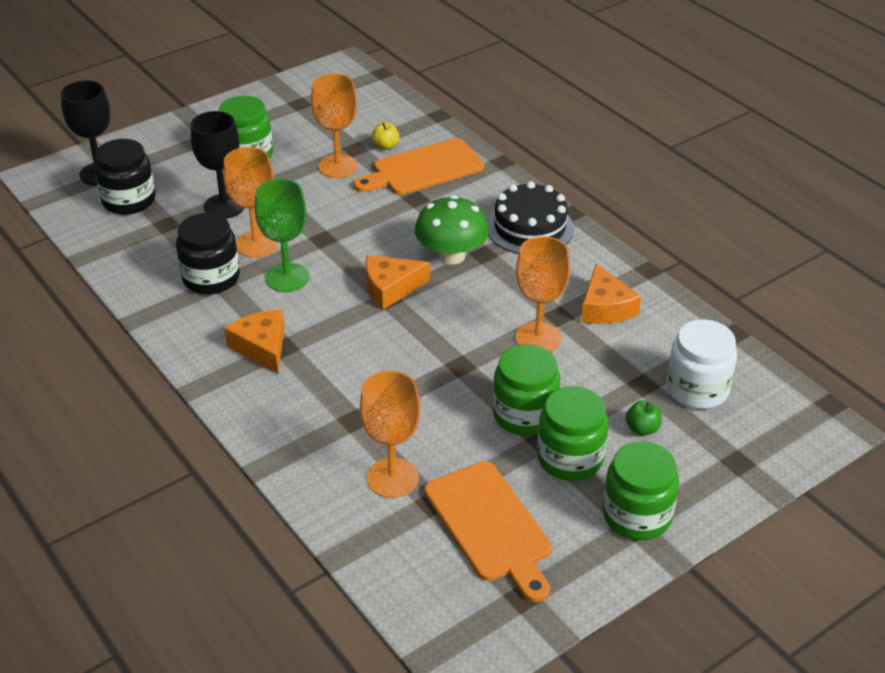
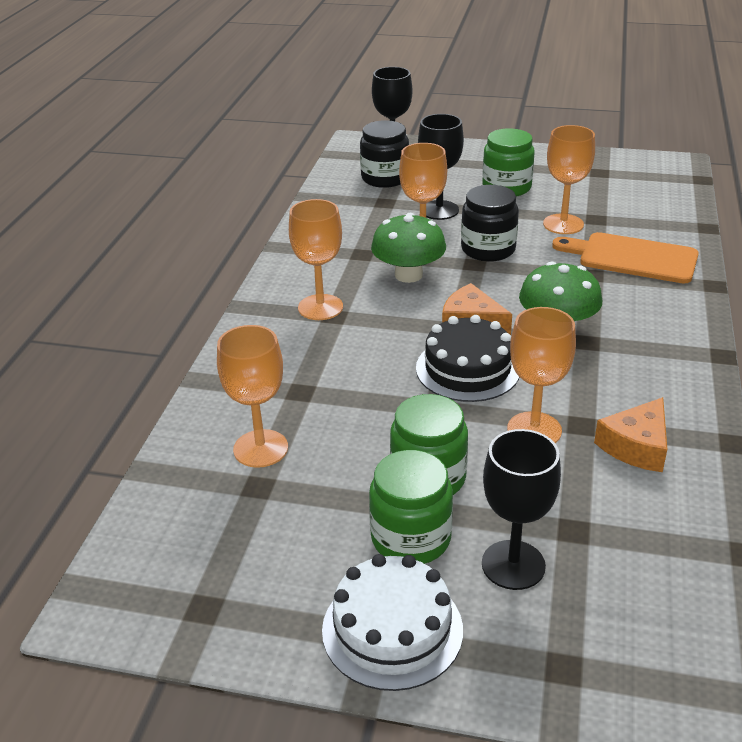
camera: 50 degrees right, 5 degrees down
black jar [176,213,240,294] -> black jar moved to [461,185,519,262]
orange cheese [224,310,284,374] -> orange goblet [289,199,343,320]
green goblet [255,179,310,292] -> green mushroom [371,213,446,283]
yellow apple [372,122,400,150] -> none
orange cutting board [424,461,552,602] -> none
black cake [487,181,574,254] -> black cake moved to [416,315,519,402]
green jar [603,441,679,540] -> white cake [322,554,463,691]
green apple [626,401,662,435] -> black goblet [482,429,561,590]
white jar [666,319,737,409] -> none

